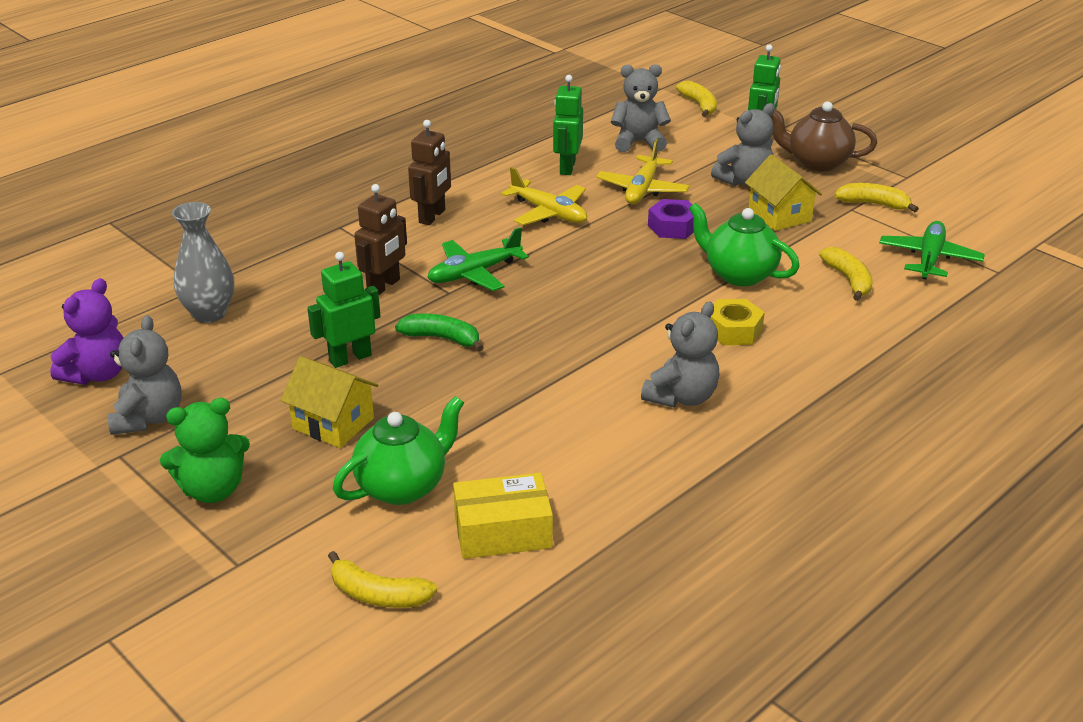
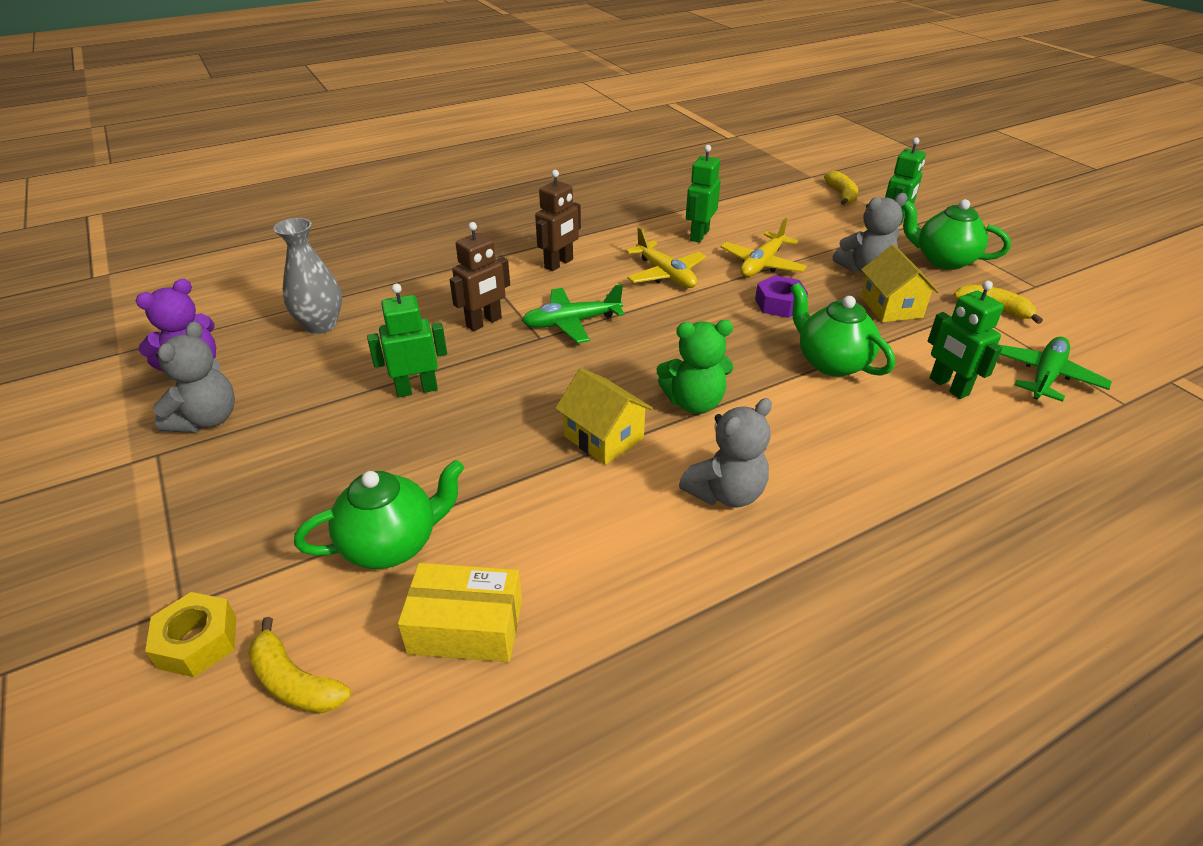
camera: 15 degrees right, 5 degrees up
green teddy bear [160,398,250,503] -> green teddy bear moved to [657,320,734,414]
yellow house [280,356,378,448] -> yellow house moved to [555,368,653,465]
green banana [395,314,484,352] -> none
grey teddy bear [611,64,671,152] -> none
yellow nut [710,299,765,345] -> yellow nut moved to [145,592,236,677]
brown teapot [770,101,877,171] -> green teapot [902,199,1011,270]
yellow banana [819,247,873,301] -> green robot [928,281,1004,399]

